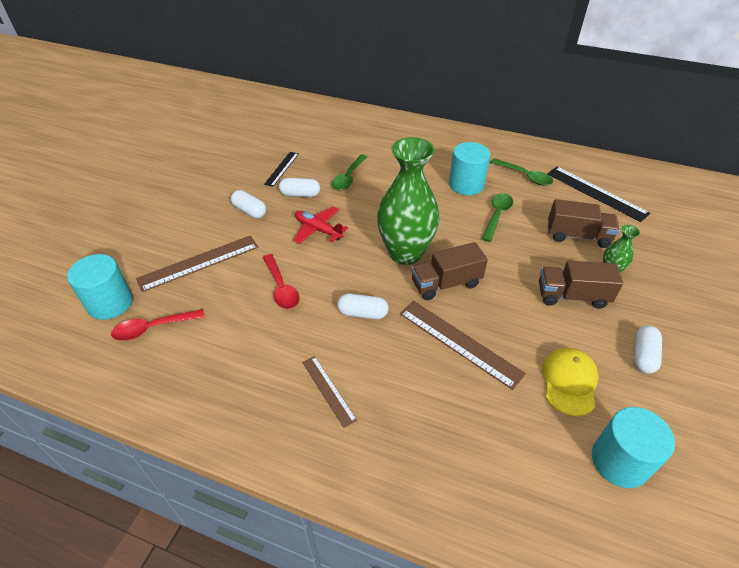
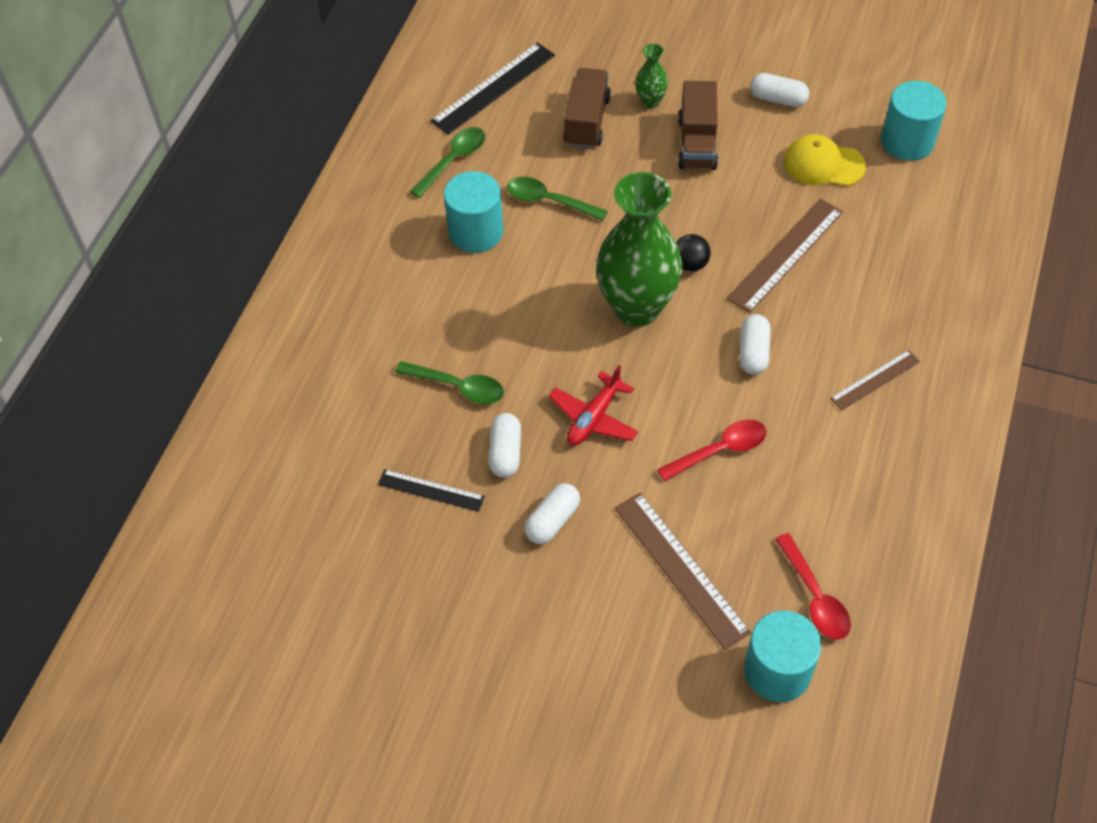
camera: 90 degrees left, 10 degrees up
brown truck [411,242,488,300] -> black ball [676,234,711,272]

